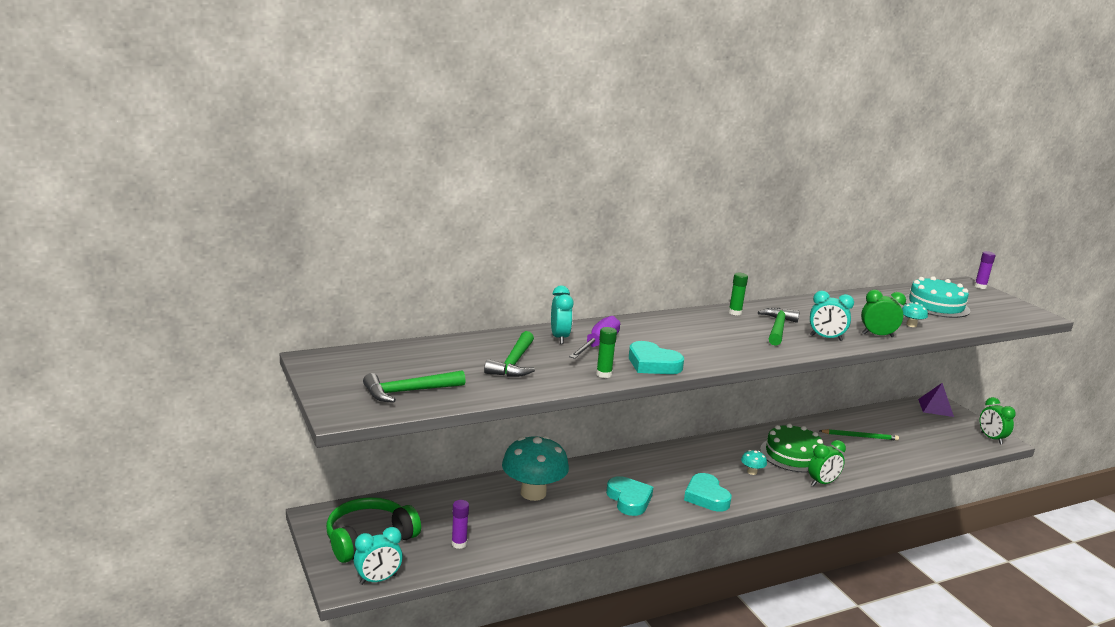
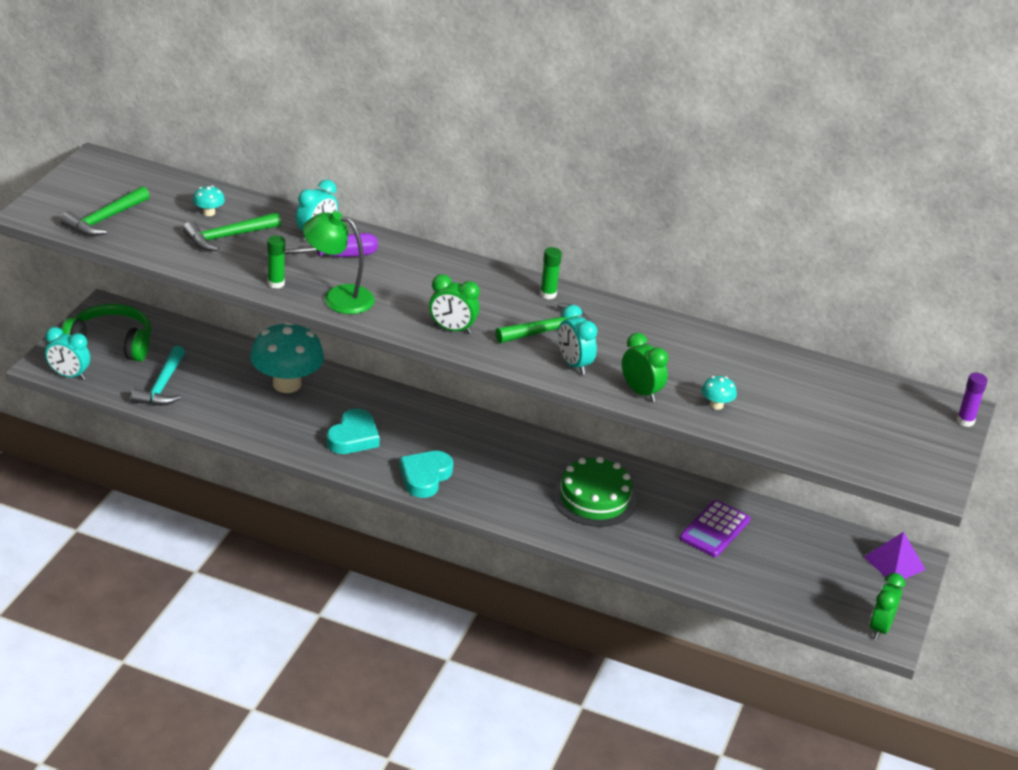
camera: 45 degrees right, 15 degrees up
green hammer [363,370,466,403] -> green hammer turned 75 degrees counterclockwise [60,186,150,236]
purple glue stick [451,500,469,549] -> turquoise hammer [131,346,185,406]
turquoise heart [629,341,684,374] -> green lamp [303,211,375,314]
turquoise mushroom [741,450,767,475] -> turquoise mushroom moved to [193,185,225,216]
green clock [808,440,846,486] -> green clock moved to [429,274,480,334]
green pencil [819,429,899,441] -> purple calculator [680,500,750,557]
turquoise cake [905,276,970,318] -> none

